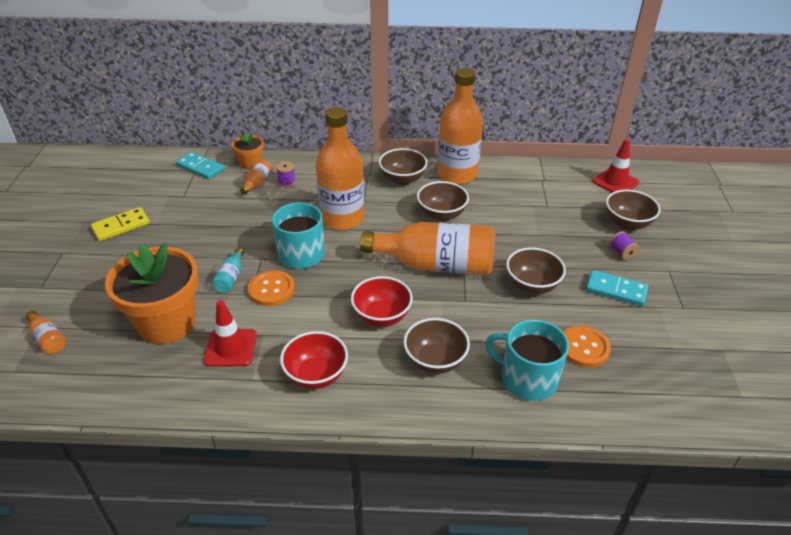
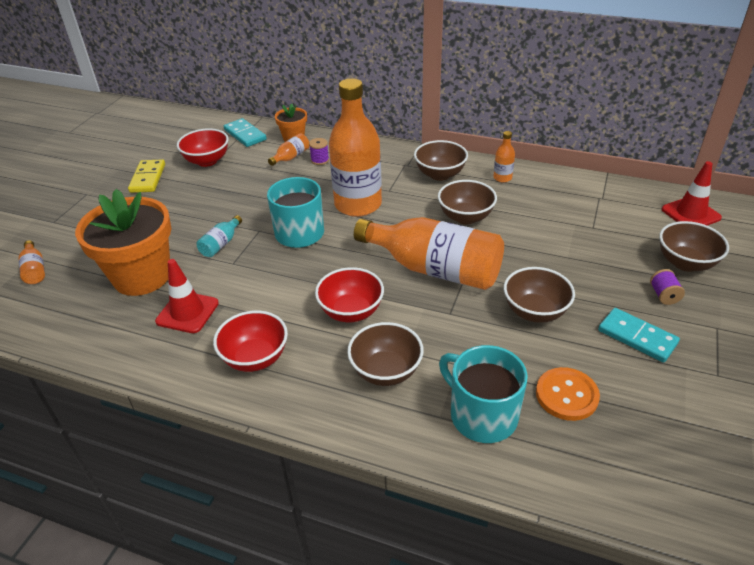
camera: 20 degrees right, 0 degrees up
yellow domino [91,207,150,241] -> yellow domino turned 75 degrees counterclockwise [128,159,165,193]
orange button [248,270,295,306] -> none
orange bottle [437,68,483,184] -> orange bottle [493,131,515,183], size x0.41
none -> red bowl [177,128,229,167]

